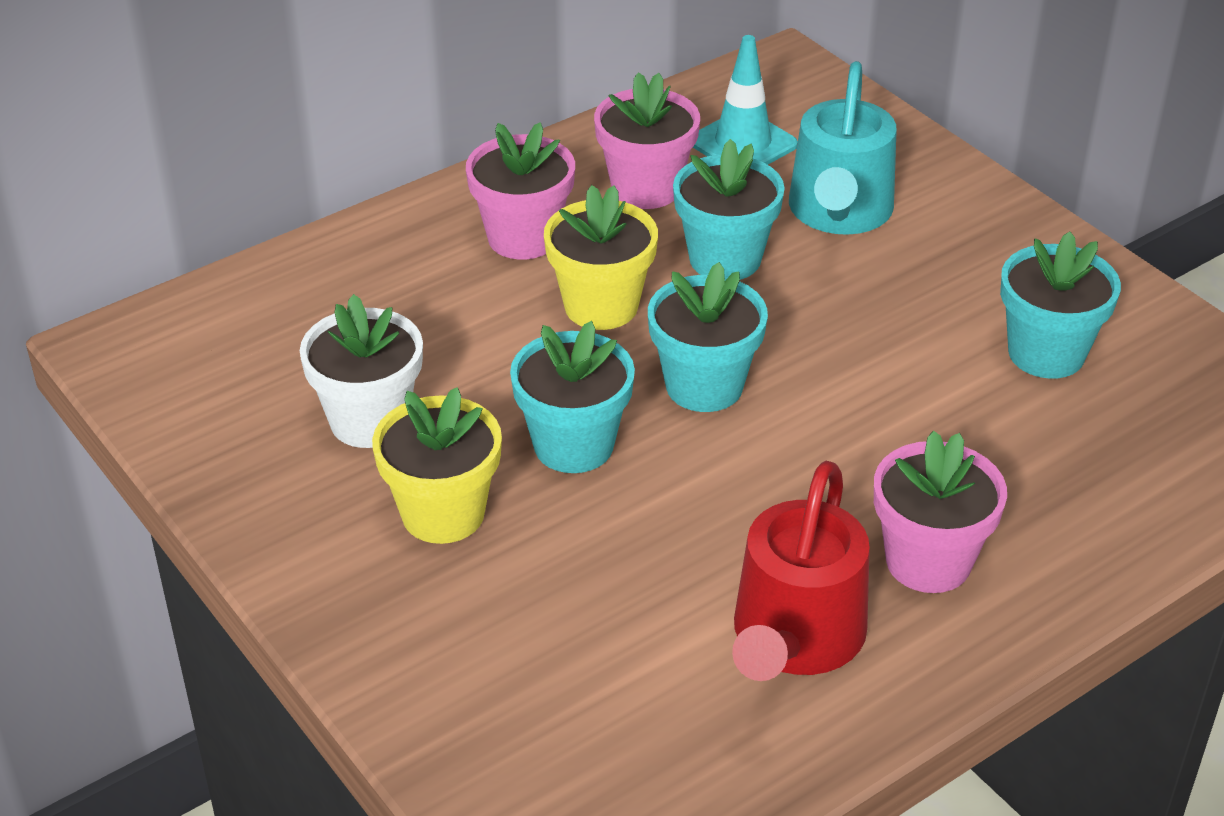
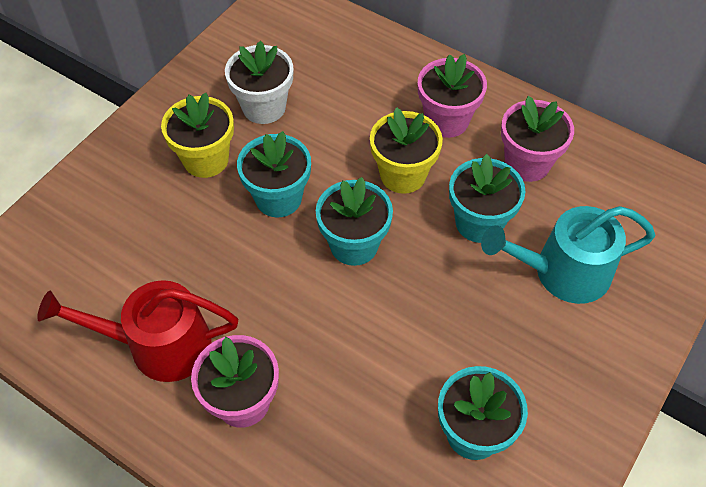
camera: 70 degrees right, 15 degrees up
turquoise traffic cone [693,35,798,165] -> none

